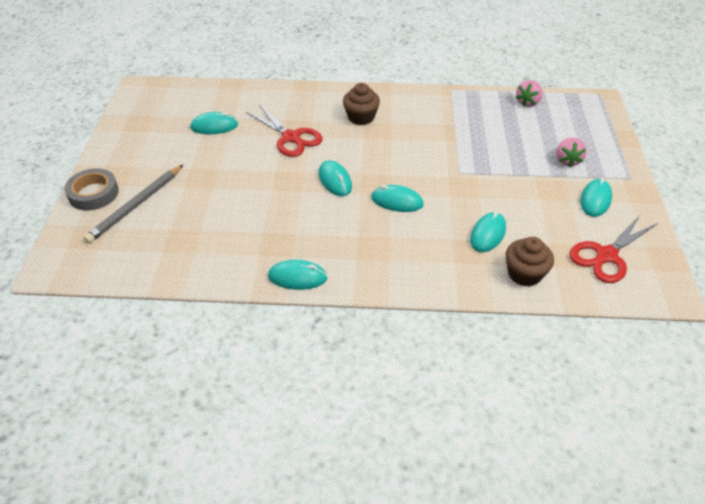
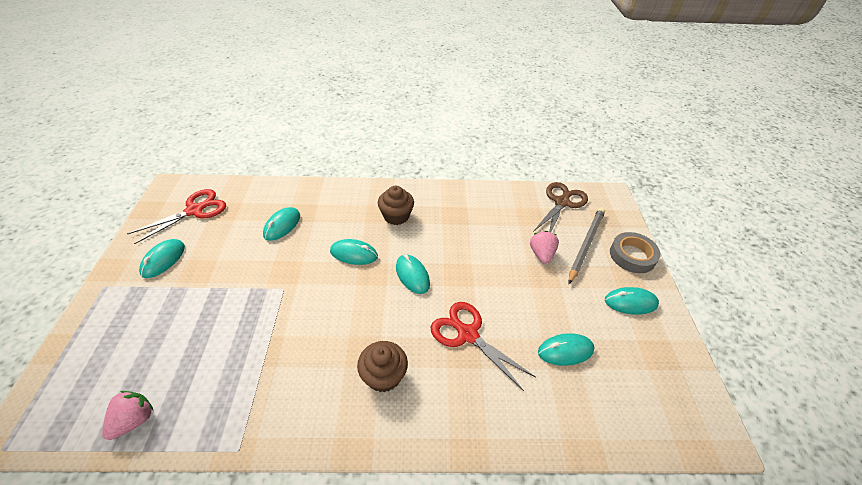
camera: 175 degrees right, 0 degrees up
turquoise mouse [268,260,328,290] -> turquoise mouse moved to [605,287,659,315]
brown cupcake [506,237,554,287] -> brown cupcake moved to [378,186,414,225]
pink strawberry [556,138,587,167] -> pink strawberry moved to [530,231,559,264]
none -> brown scissors [533,182,588,232]

